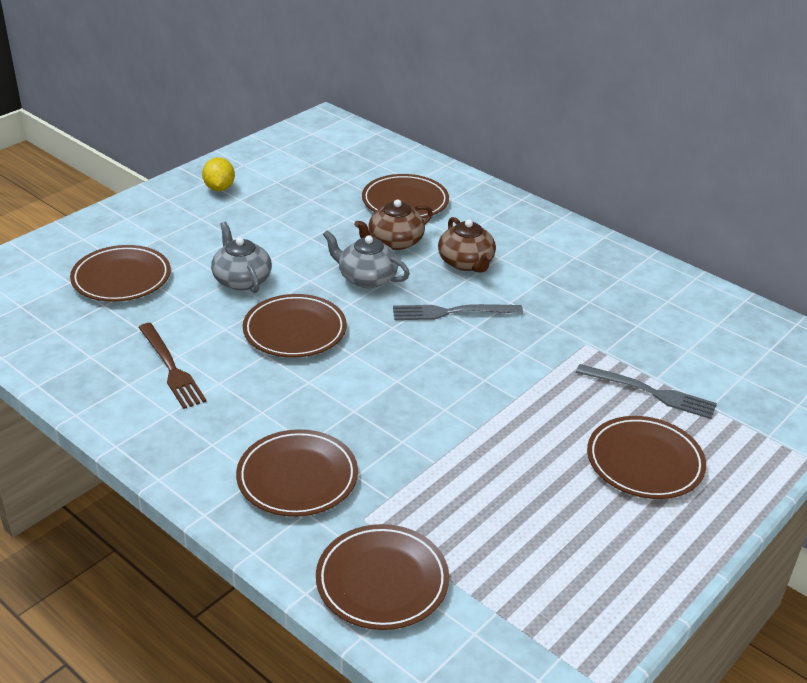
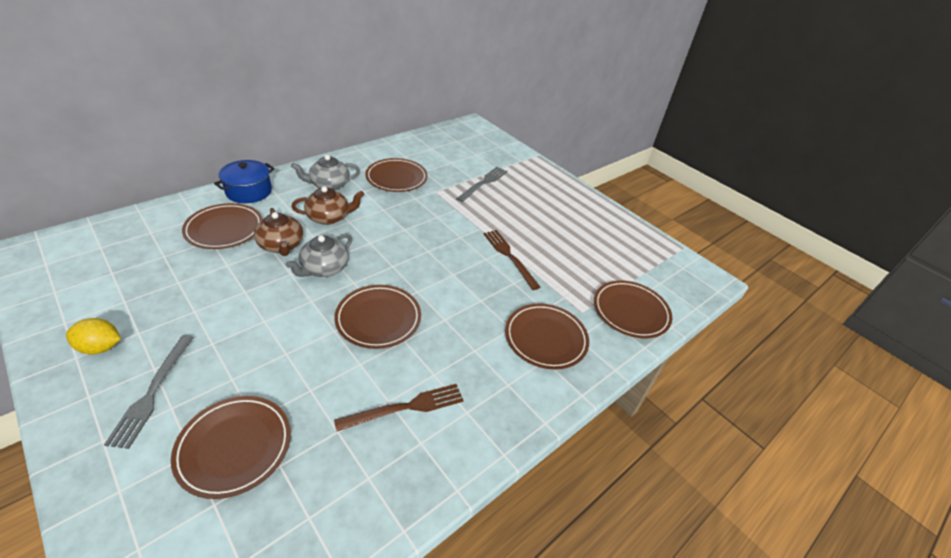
camera: 85 degrees left, 5 degrees up
grey teapot [211,222,272,293] -> grey teapot moved to [291,155,360,191]
grey fork [393,304,523,320] -> grey fork moved to [104,335,194,449]
brown plate [587,416,706,499] -> brown plate moved to [366,158,428,192]
none -> blue pot [214,160,274,203]
none -> brown fork [484,230,540,290]

